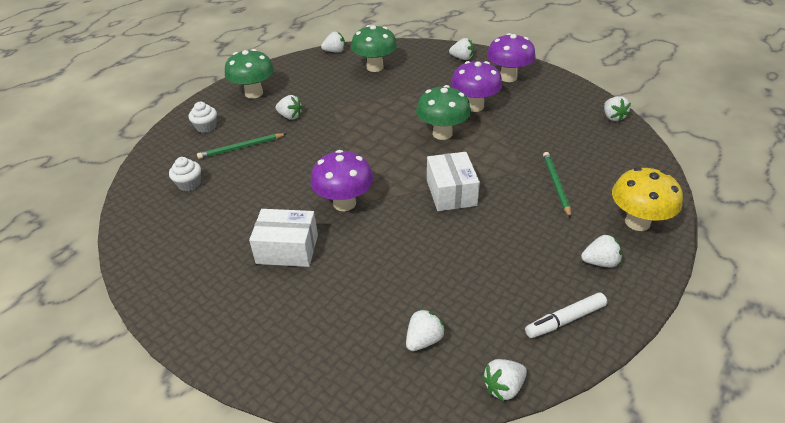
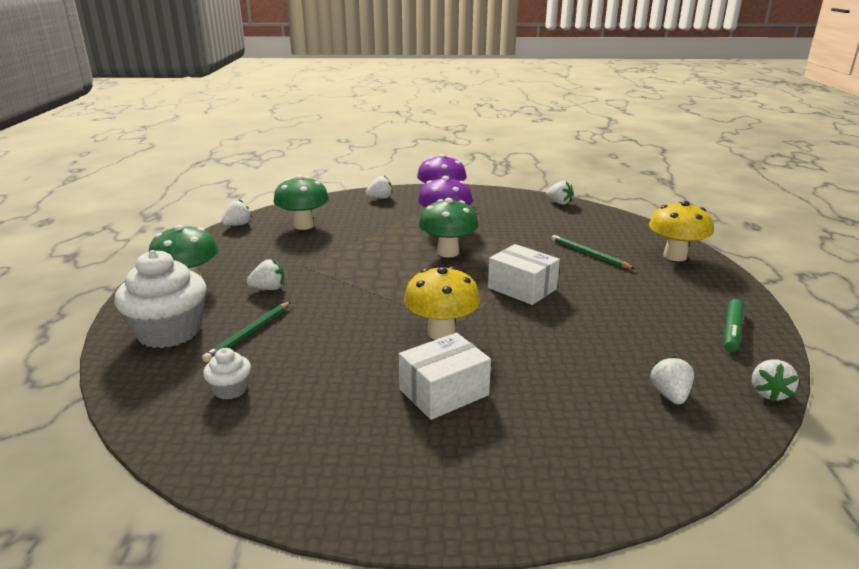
camera: 40 degrees left, 15 degrees down
white cupcake [189,102,217,133] -> white cupcake [114,250,206,348], size x2.12
purple mushroom [311,150,374,211] -> yellow mushroom [404,266,480,340]
white marker [525,292,607,338] -> green marker [724,299,744,352]
white strawberry [581,235,622,267] -> none

